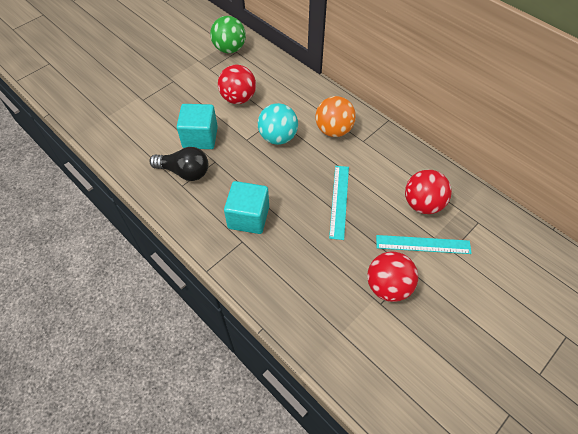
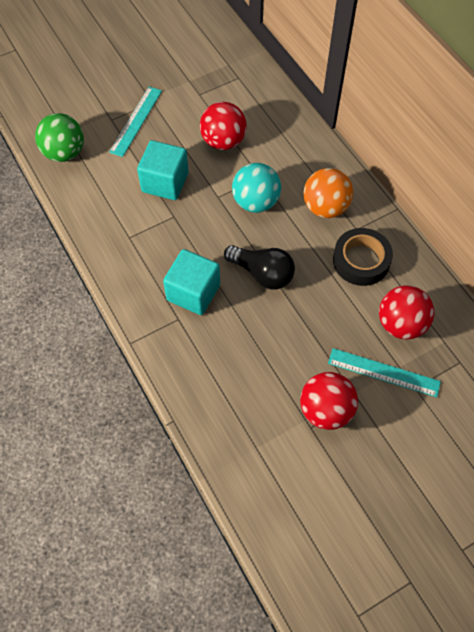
camera: 15 degrees right, 5 degrees up
black light bulb [149,147,208,181] -> black light bulb moved to [224,245,295,290]
green ball [210,16,246,53] -> green ball moved to [35,113,84,162]
turquoise ruler [329,166,349,240] -> turquoise ruler moved to [109,87,162,157]
none -> black tape [333,228,393,286]

